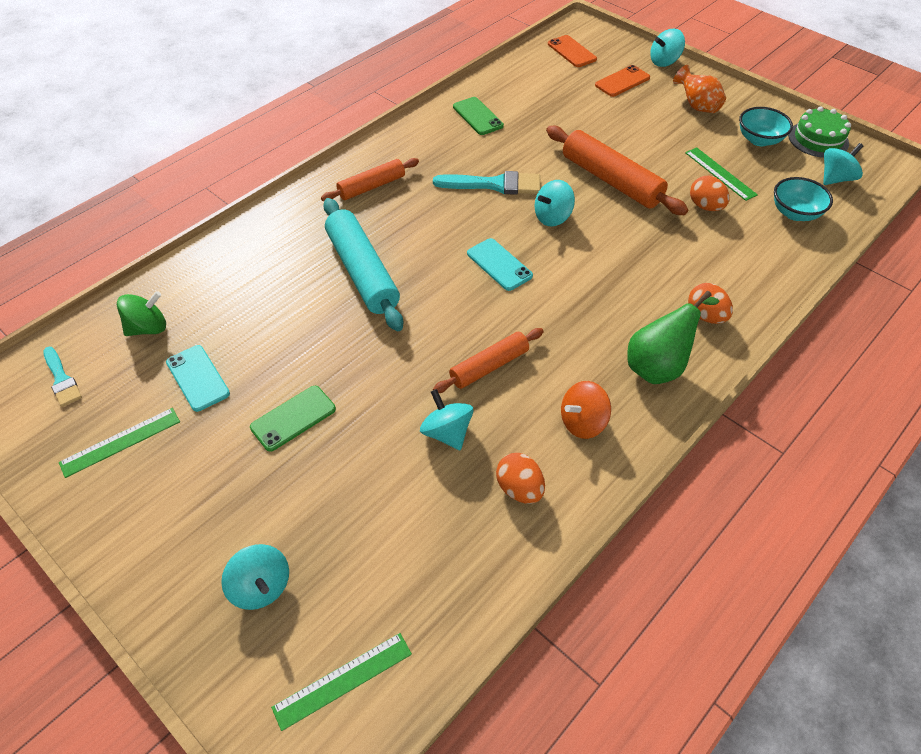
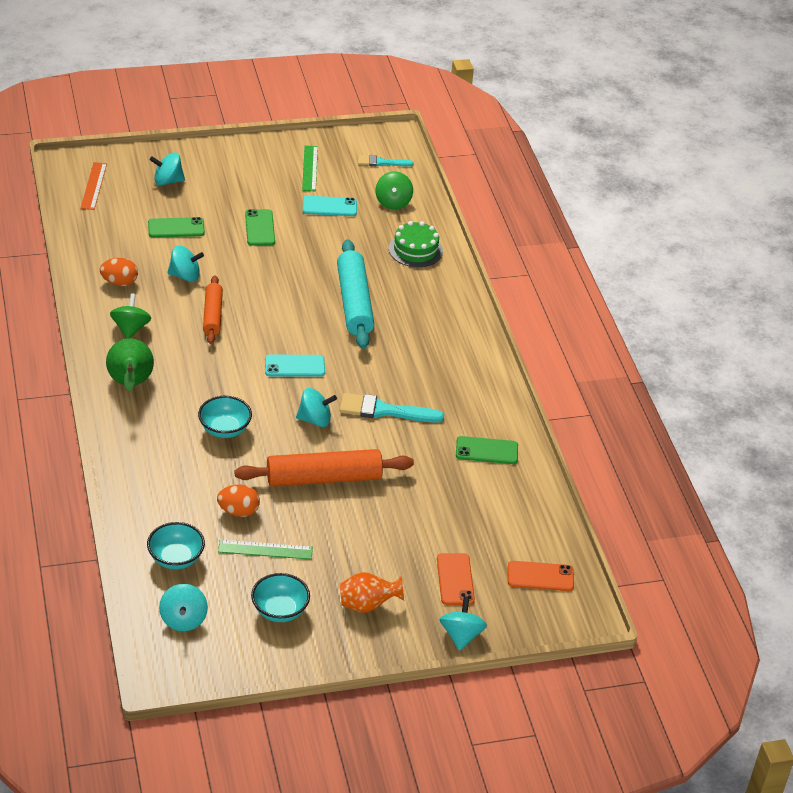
camera: 120 degrees right, 10 degrees down
green ruler [271,633,412,731] -> orange ruler [81,162,107,210]
orange rolling pin [321,158,419,201] -> none
turquoise rolling pin [323,198,403,331] -> turquoise rolling pin turned 75 degrees clockwise [337,239,374,349]
turquoise brush [433,171,540,195] -> turquoise brush turned 60 degrees clockwise [339,393,444,422]
turquoise spinning top [535,180,575,226] -> turquoise spinning top turned 90 degrees clockwise [296,388,337,427]
orange spinning top [561,381,611,439] -> green spinning top [110,294,151,339]
orange egg [688,283,733,324] -> none
green cake [788,107,851,158] -> green cake moved to [389,221,443,267]
none -> green phone [148,217,205,238]
none -> turquoise bowl [198,396,252,438]

